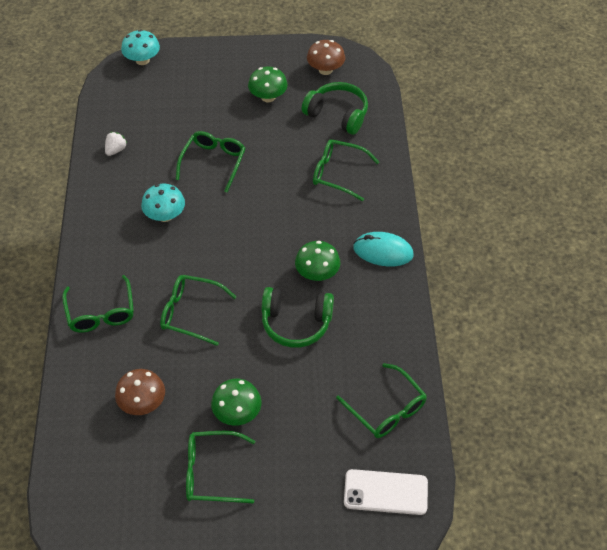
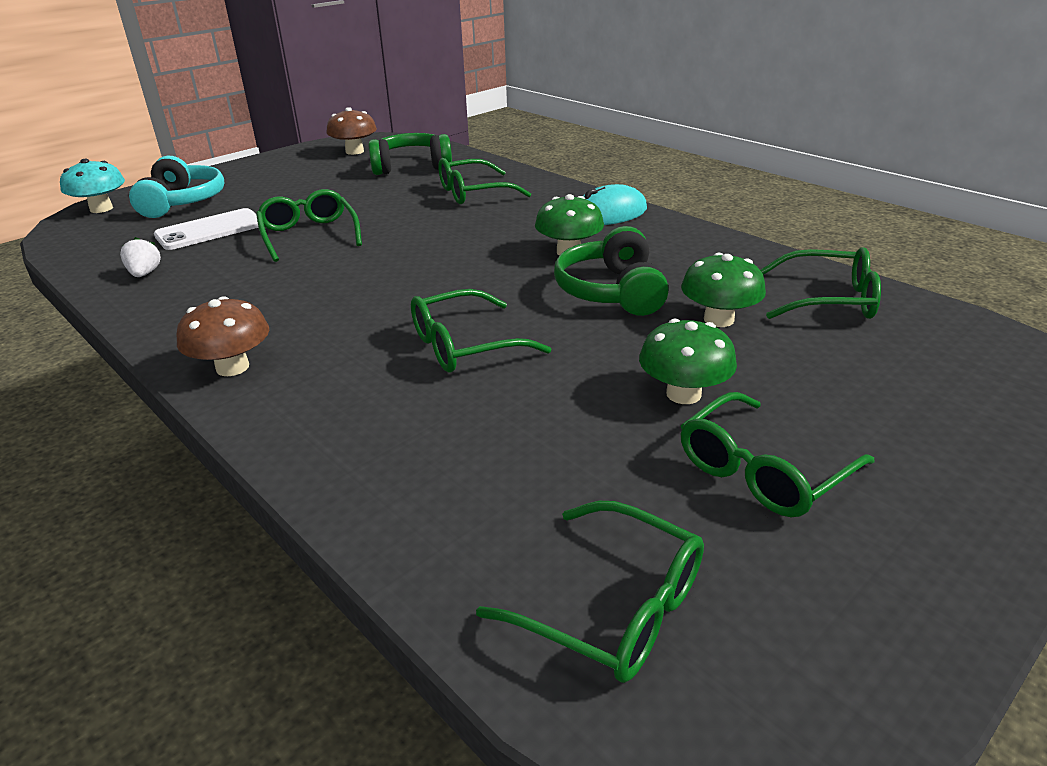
camera: 40 degrees left, 20 degrees down
green glasses [62,275,134,333] -> green glasses moved to [476,501,704,683]
brown mushroom [115,369,165,415] -> brown mushroom moved to [176,296,269,376]
turquoise mushroom [141,184,185,222] -> none
green mushroom [248,66,288,102] -> green mushroom moved to [681,253,766,327]
green headphones [261,287,334,348] -> green headphones turned 120 degrees clockwise [554,226,669,316]
white phone [344,469,428,515] -> white phone moved to [154,208,259,250]
none -> turquoise headphones [129,156,224,218]

